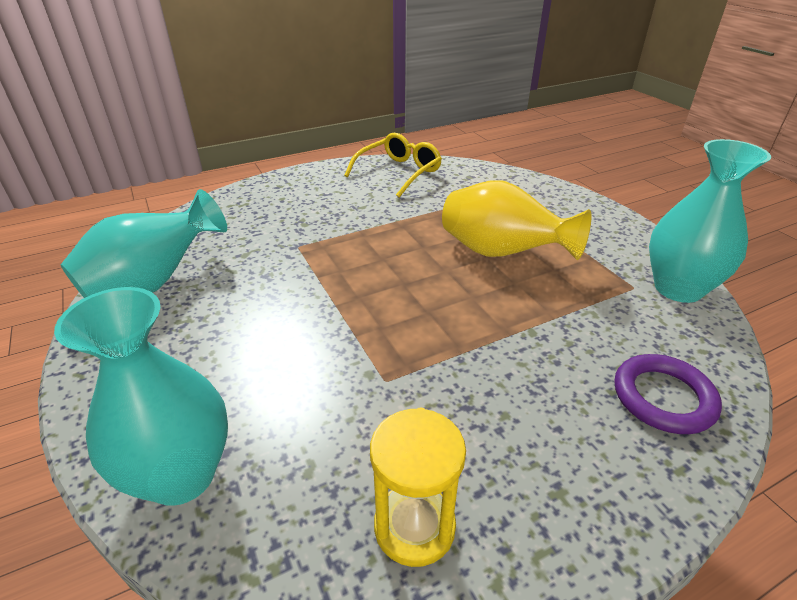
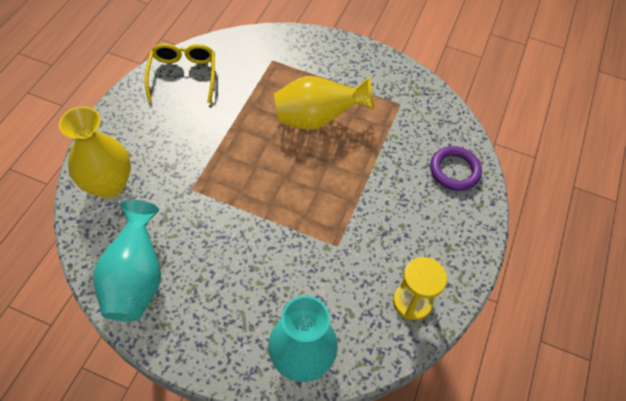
camera: 45 degrees left, 20 degrees up
turquoise vase [649,139,771,303] -> none
none -> yellow vase [59,106,131,199]

